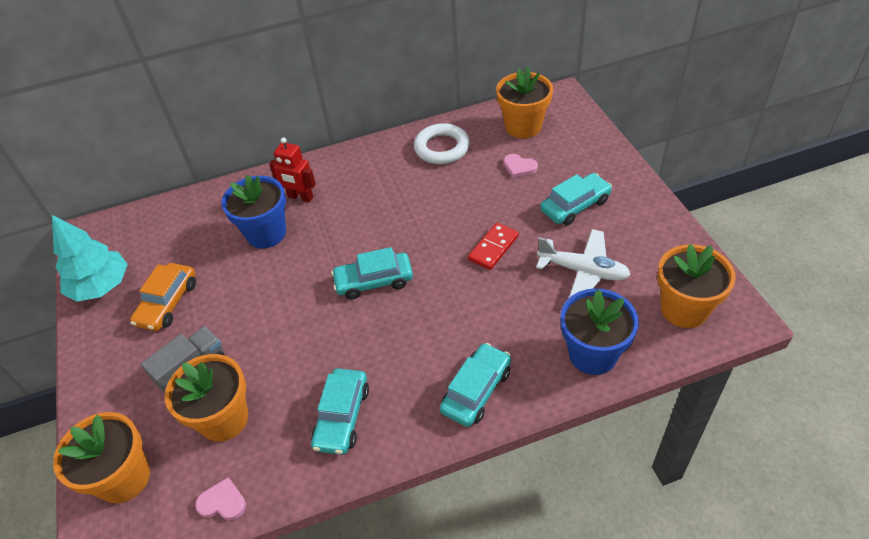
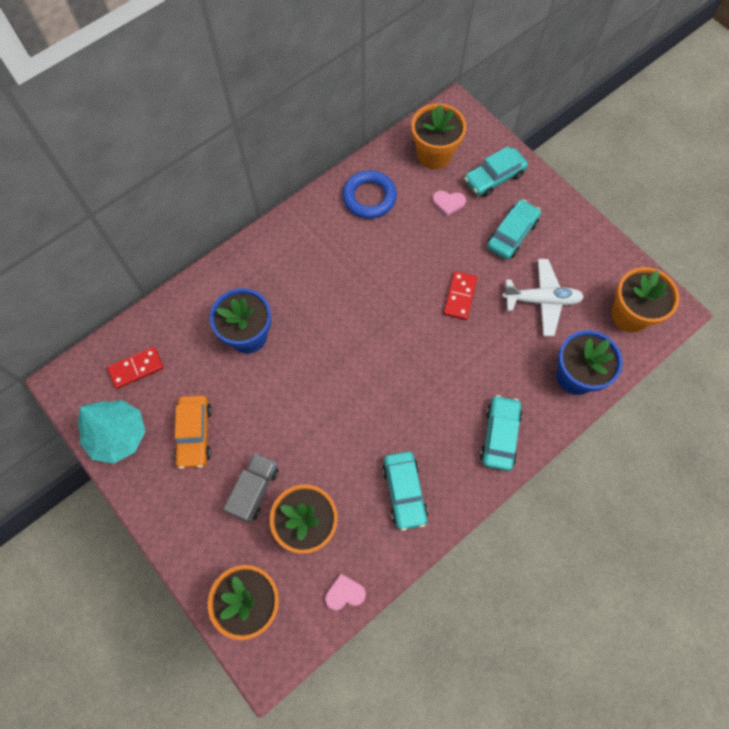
camera: 25 degrees left, 20 degrees up
red robot [269,137,316,202] -> none
turquoise car [331,247,413,299] -> turquoise car moved to [464,146,528,197]
white ring [414,123,470,164] -> blue ring [342,170,397,219]
none -> red domino [107,347,164,389]

